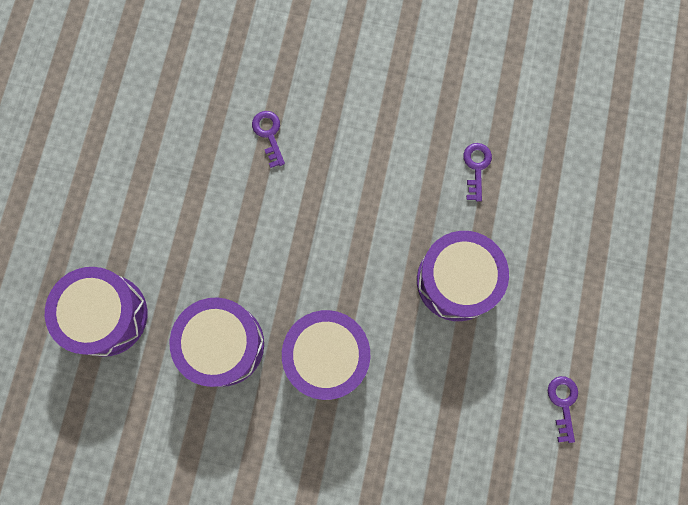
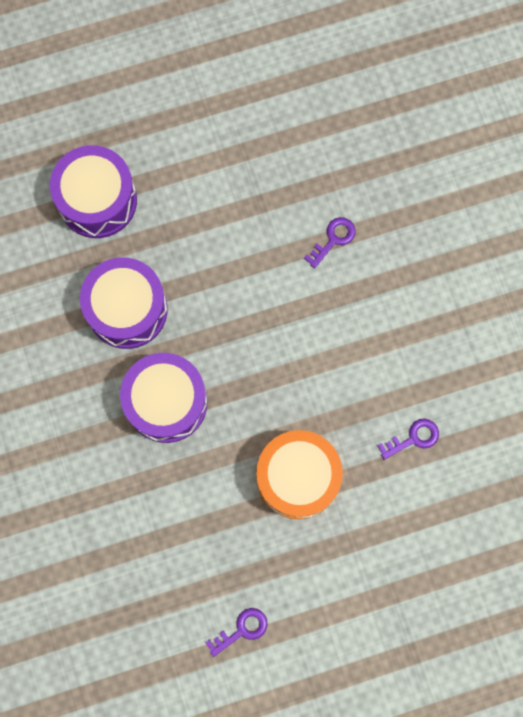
camera: 60 degrees right, 0 degrees up
purple drum [417,231,509,321] -> orange drum [256,430,343,519]

